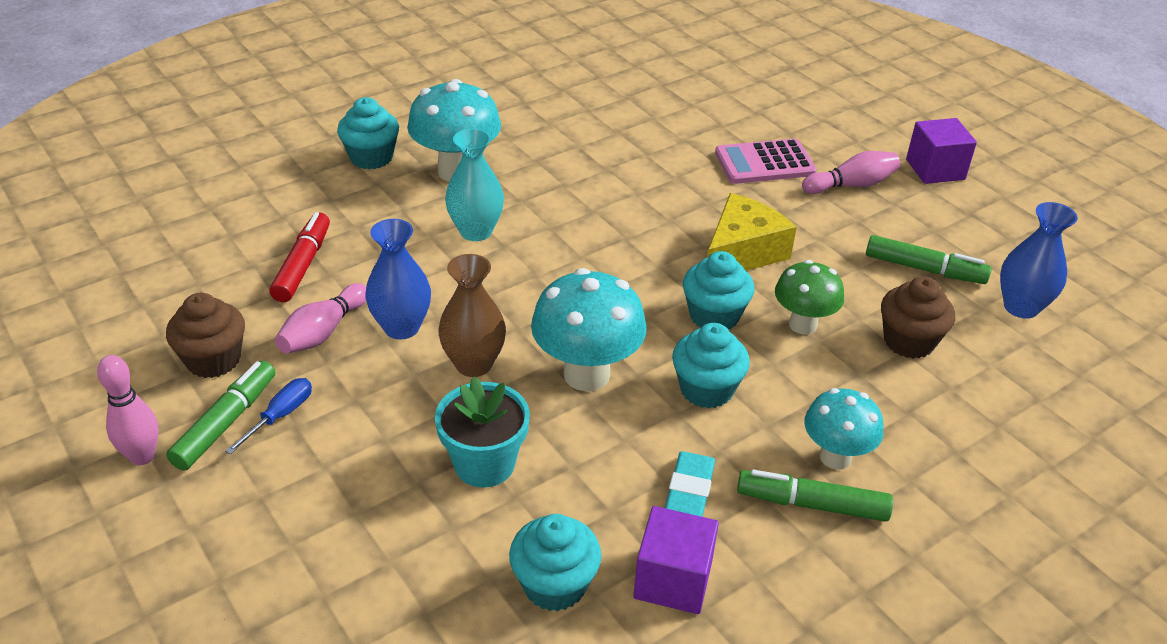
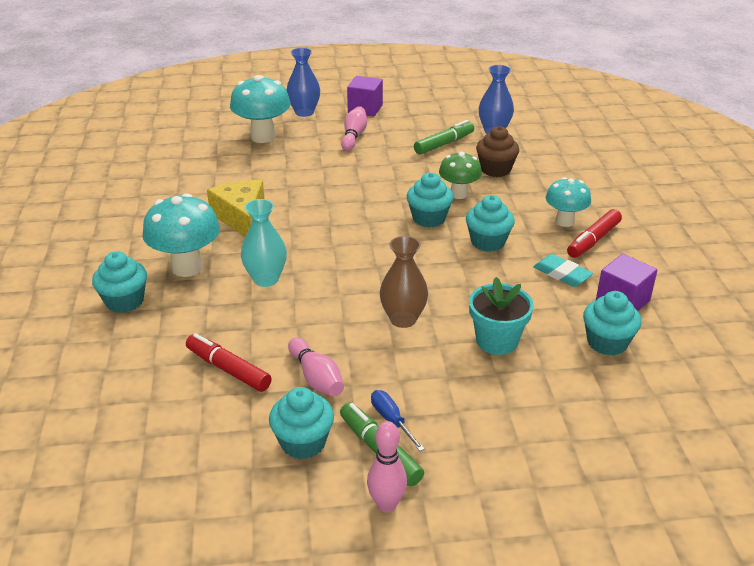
camera: 60 degrees left, 5 degrees down
brown cupcake [166,293,245,378] -> turquoise cupcake [269,387,334,459]
blue vase [365,219,431,340] -> blue vase moved to [287,48,320,117]
turquoise mushroom [531,268,647,391] -> turquoise mushroom moved to [230,75,291,143]
yellow cheese [707,193,797,271] -> yellow cheese moved to [207,180,264,237]
pink calculator [715,139,817,184] -> none
green marker [737,470,893,522] -> red marker [567,209,622,258]

